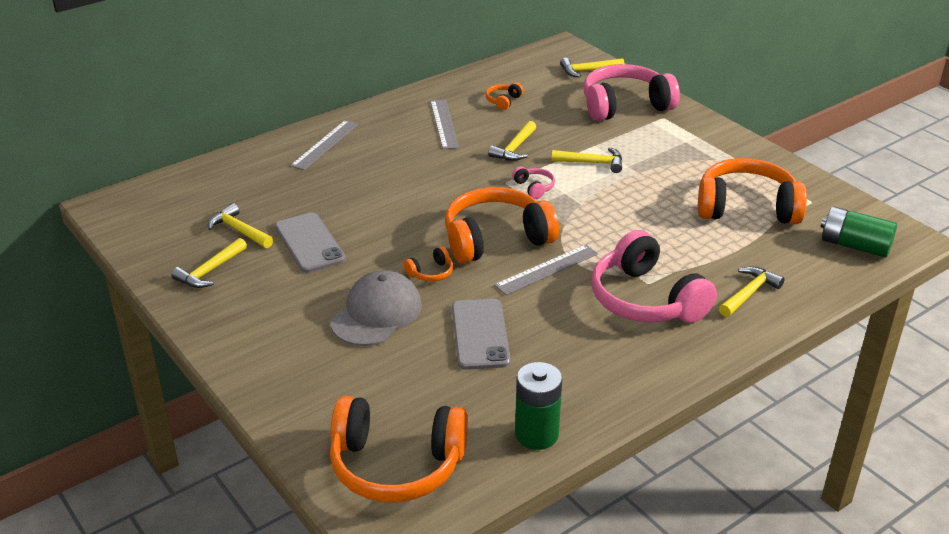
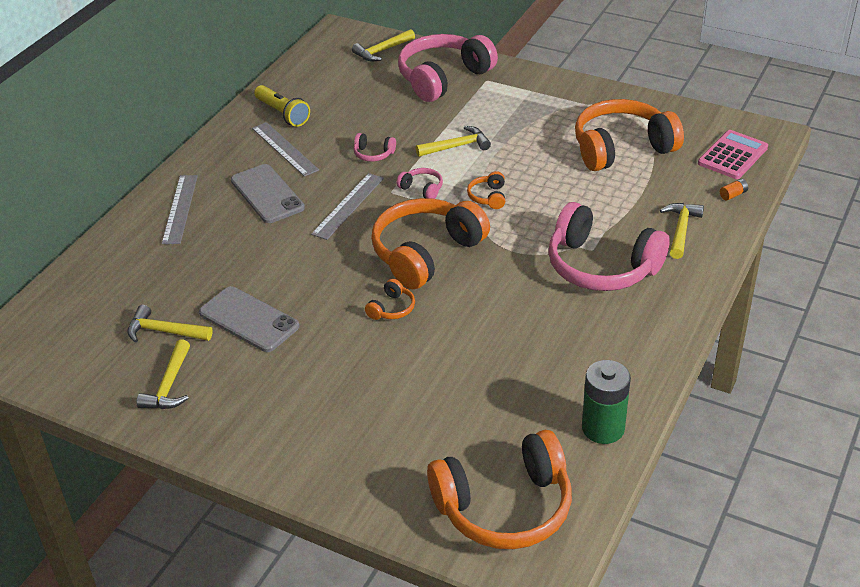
camera: 25 degrees left, 5 degrees up
grey cap [330,270,422,346] -> none
grey phone [452,299,511,370] -> grey phone moved to [231,164,305,223]
orange headphones [486,82,524,110] -> orange headphones moved to [467,171,505,209]
yellow hammer [488,121,536,161] -> pink headphones [353,133,396,162]
grey ruler [494,245,598,295] -> grey ruler moved to [311,173,384,240]
green battery [821,206,897,258] -> pink calculator [698,130,768,179]
none -> yellow flashlight [254,85,310,127]
none -> orange battery [720,179,748,200]

